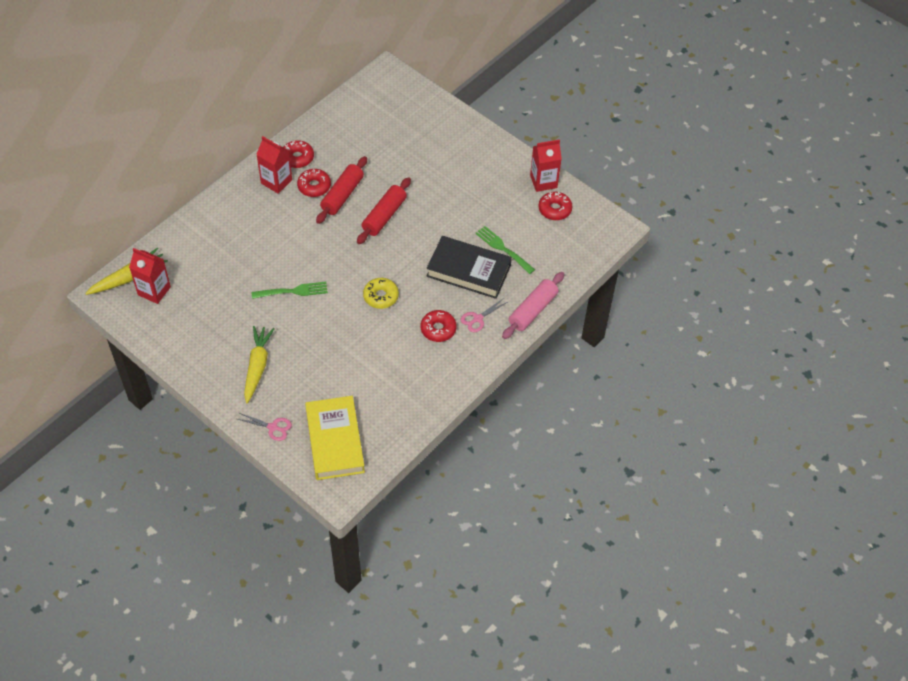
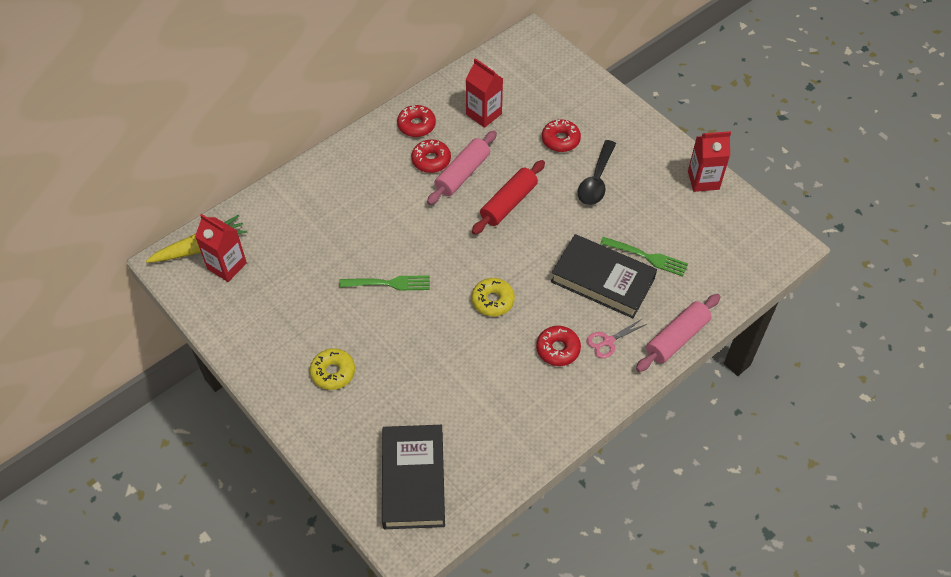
camera: 10 degrees right, 0 degrees up
pink scissors [238,413,292,441] -> none
yellow carrot [244,326,275,403] -> yellow donut [310,348,355,390]
red carton [256,136,292,194] -> red carton moved to [466,58,503,128]
yellow book [305,396,365,480] -> black book [382,425,445,529]
red rolling pin [316,156,367,224] -> pink rolling pin [427,131,497,205]
green fork [475,226,535,274] -> green fork turned 150 degrees clockwise [600,237,688,277]
red donut [538,192,573,220] -> red donut moved to [542,119,581,152]
none -> black spoon [578,140,616,205]

